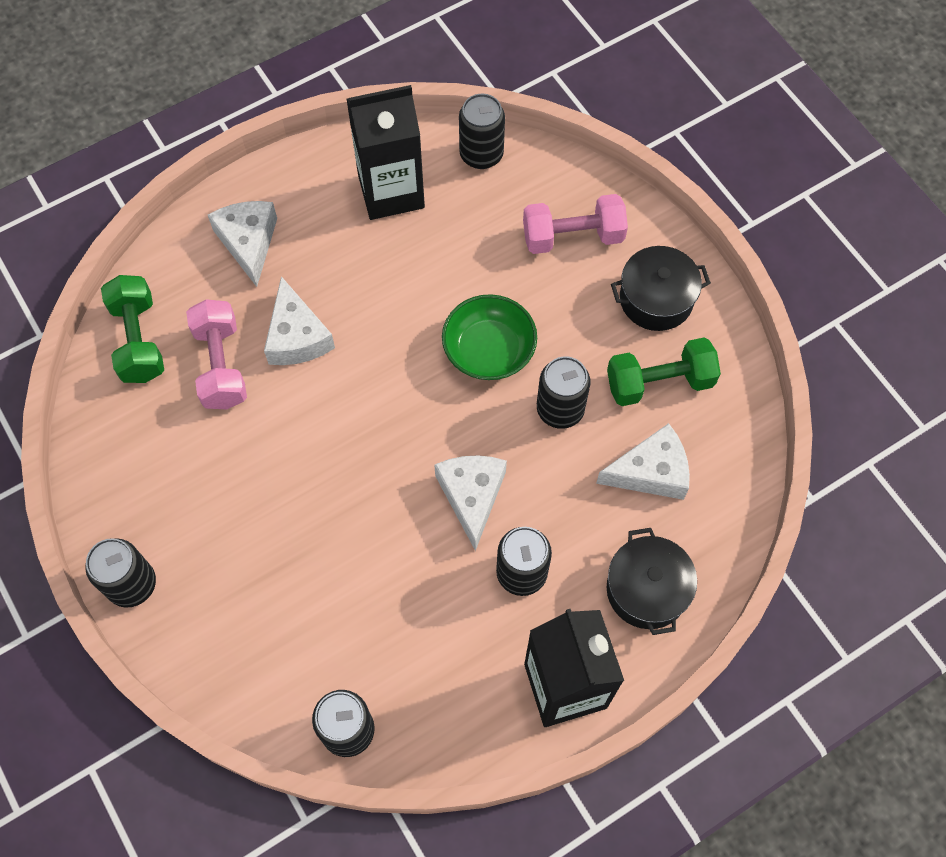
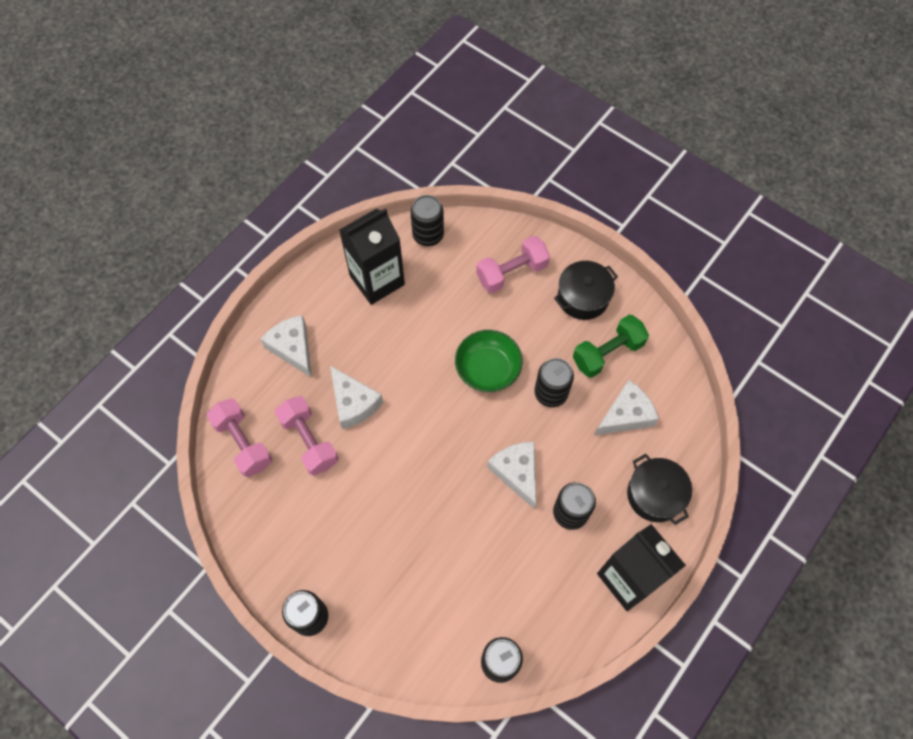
camera: 20 degrees left, 0 degrees up
green dumbbell [101,275,164,383] -> pink dumbbell [206,398,272,477]

